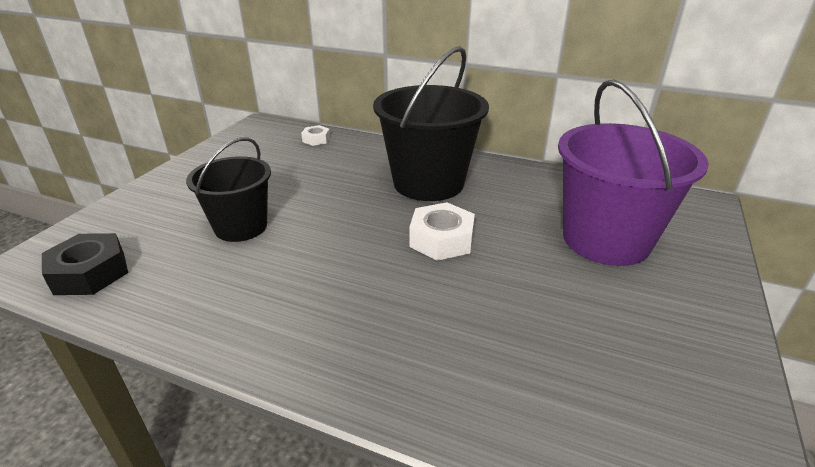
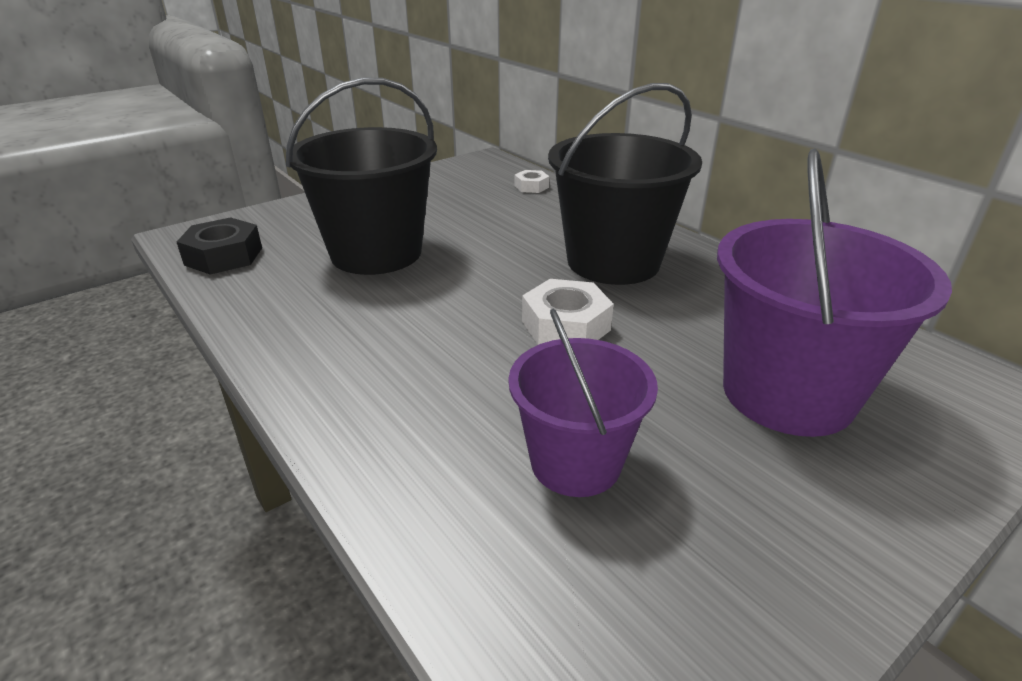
camera: 30 degrees right, 0 degrees up
black bucket [186,137,271,242] -> black bucket [286,77,437,275], size x1.59
none -> purple bucket [508,309,658,497]

